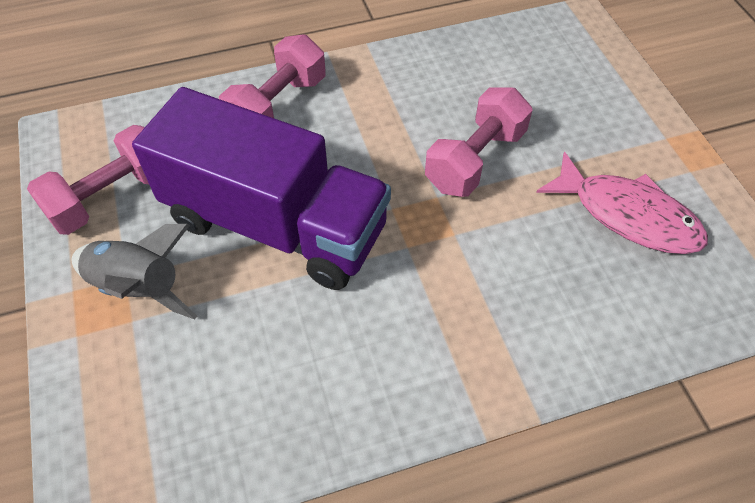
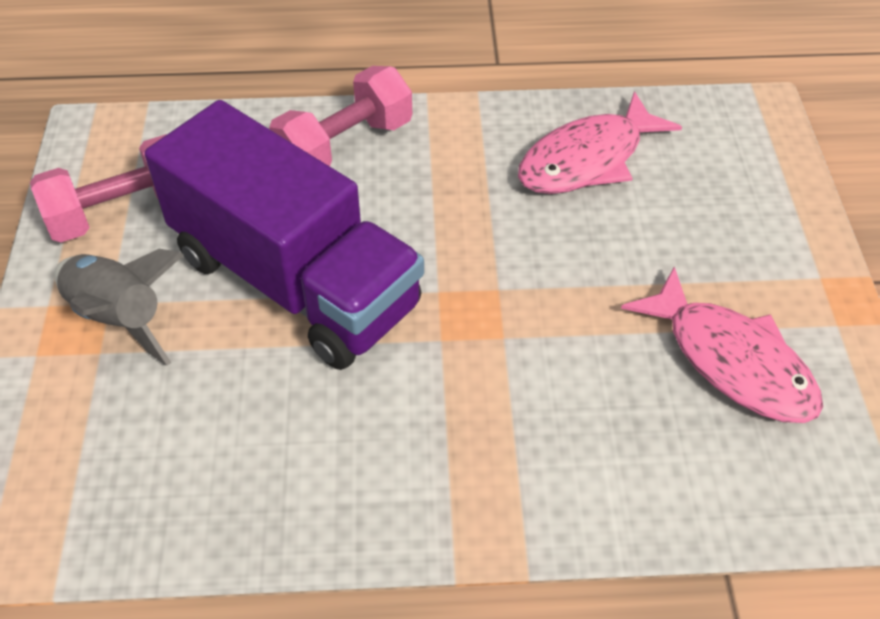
camera: 15 degrees right, 5 degrees down
pink dumbbell [425,87,533,197] -> none
none -> pink fish [518,91,682,194]

